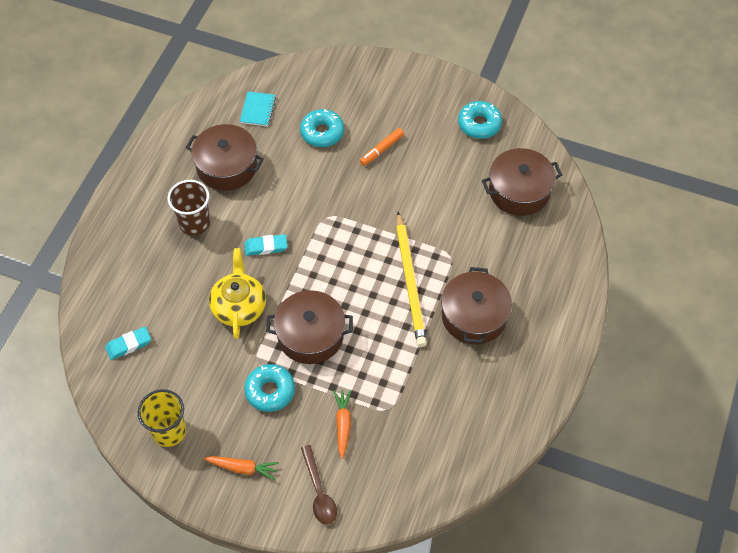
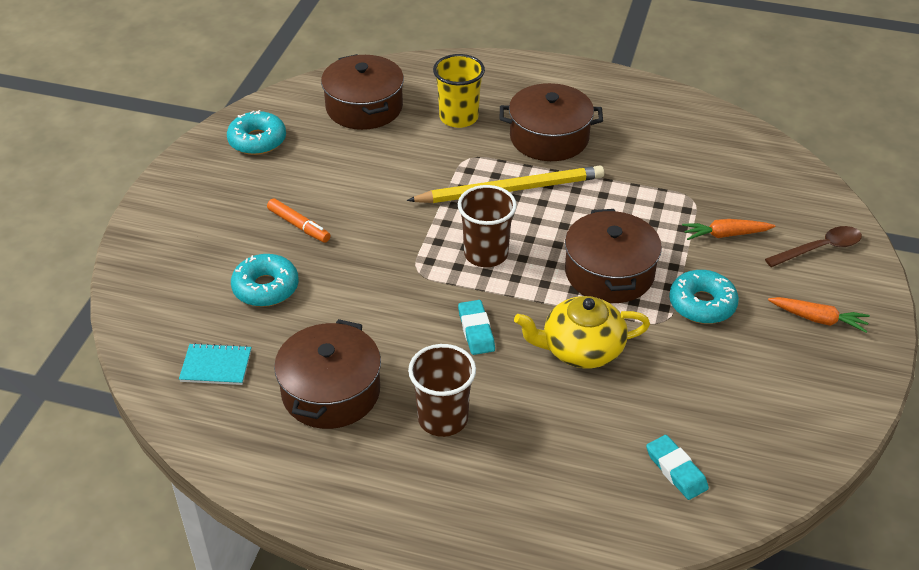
camera: 95 degrees left, 15 degrees down
yellow cup [138,389,186,447] -> yellow cup moved to [433,54,485,128]
orange carrot [204,456,279,480] -> orange carrot turned 105 degrees clockwise [768,297,870,333]
none -> brown cup [458,185,517,267]

